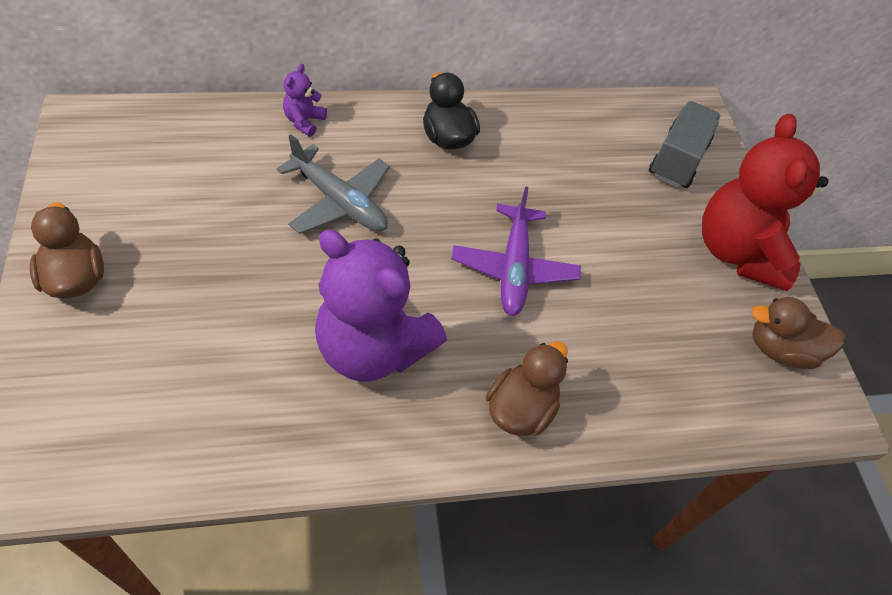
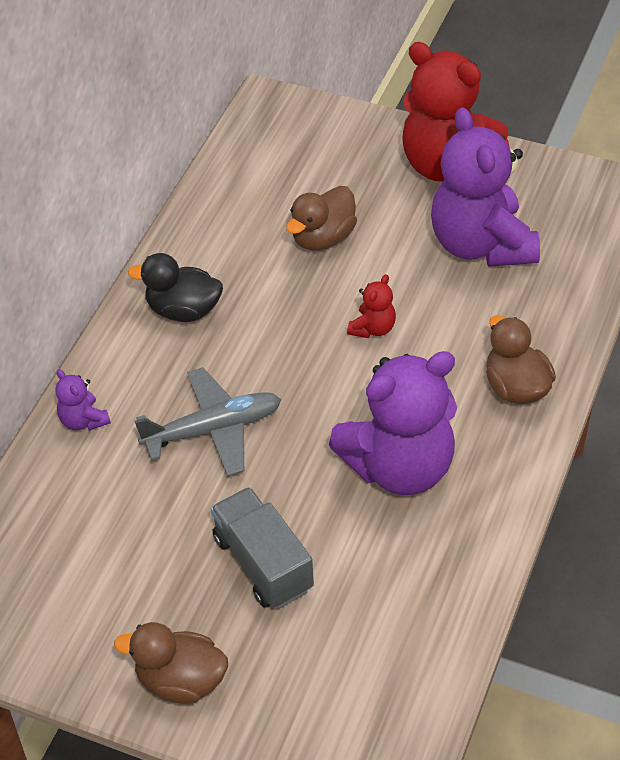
camera: 50 degrees left, 5 degrees down
purple plane [451,186,581,316] -> red teddy bear [347,274,396,338]
grey truck [649,101,721,188] -> grey truck moved to [210,487,314,609]
brown duck [751,297,846,369] -> brown duck moved to [286,186,357,251]
none -> purple teddy bear [431,107,540,267]

